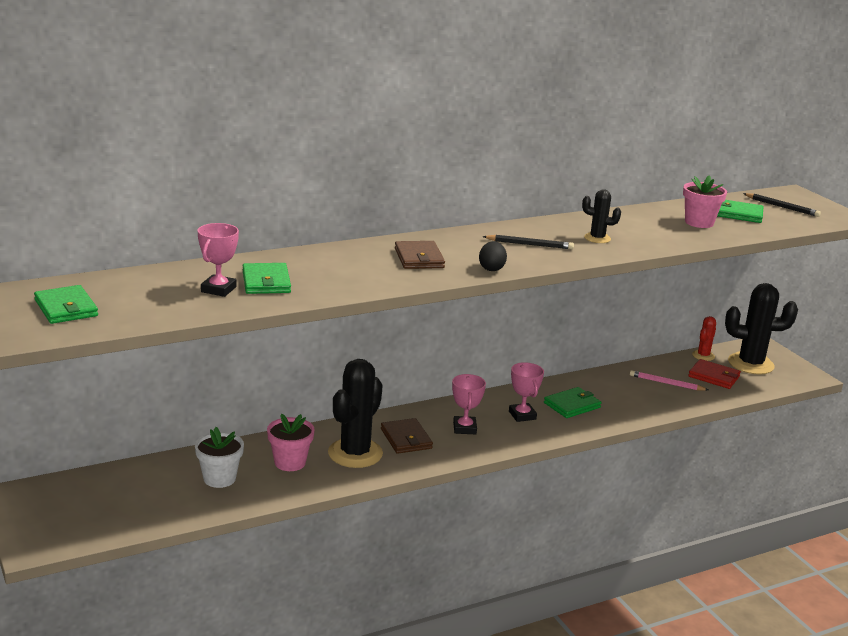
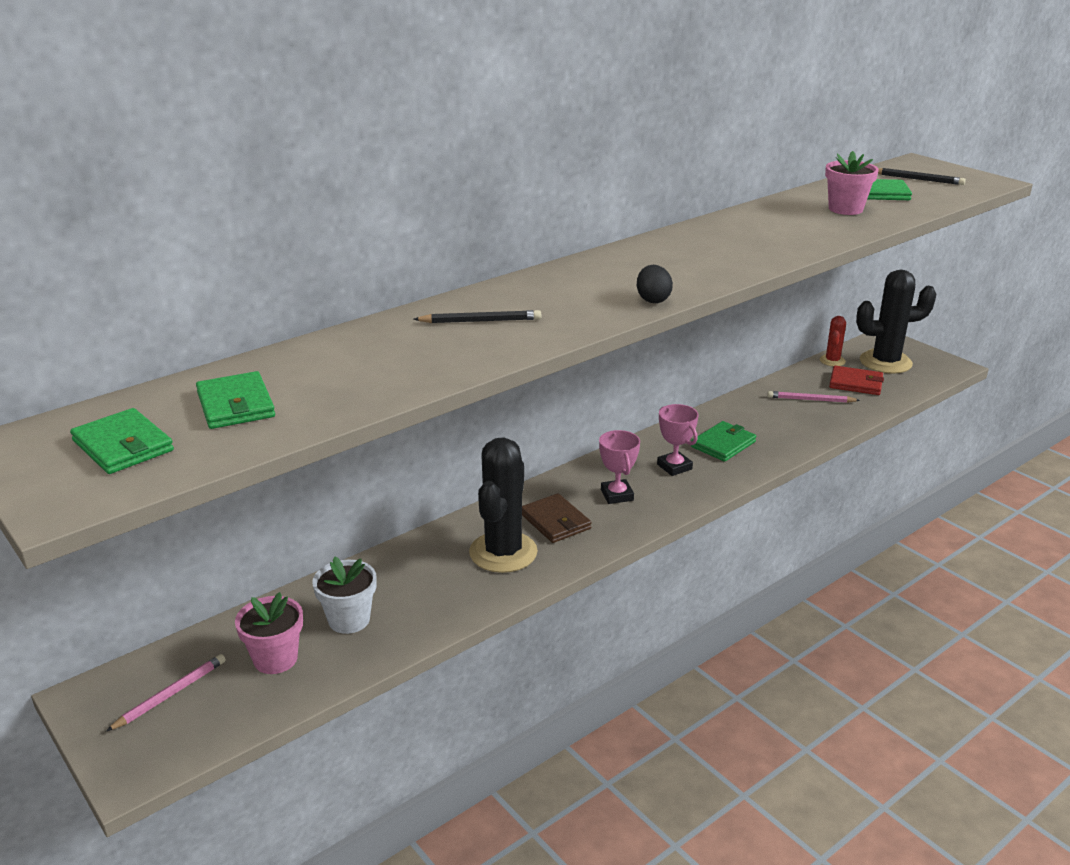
camera: 10 degrees left, 5 degrees up
pink trophy [197,223,239,297] -> none
green wallet [243,263,291,294] -> green wallet moved to [196,371,275,429]
pink flower pot [267,413,315,471] -> pink flower pot moved to [235,592,303,674]
brown wallet [395,241,445,269] -> none
black pencil [482,235,574,249] -> black pencil moved to [413,310,541,323]
black cactus [582,189,621,243] -> none
none -> pink pencil [106,654,226,731]

